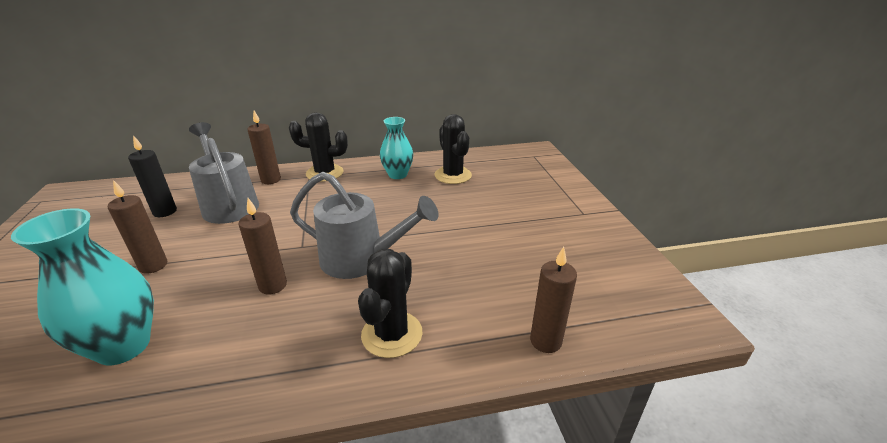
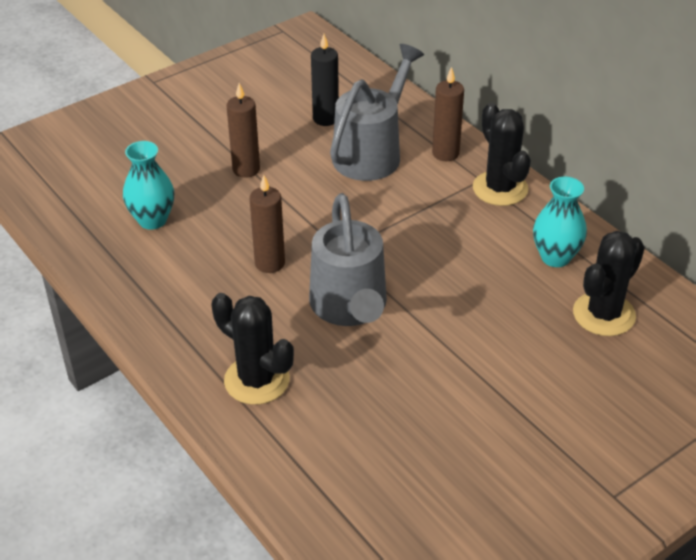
camera: 65 degrees right, 10 degrees up
turquoise vase [11,208,154,365] -> turquoise vase [123,141,174,229], size x0.66
black cactus [358,249,423,358] -> black cactus turned 45 degrees clockwise [212,293,294,405]
brown candle [530,247,577,353] -> none

